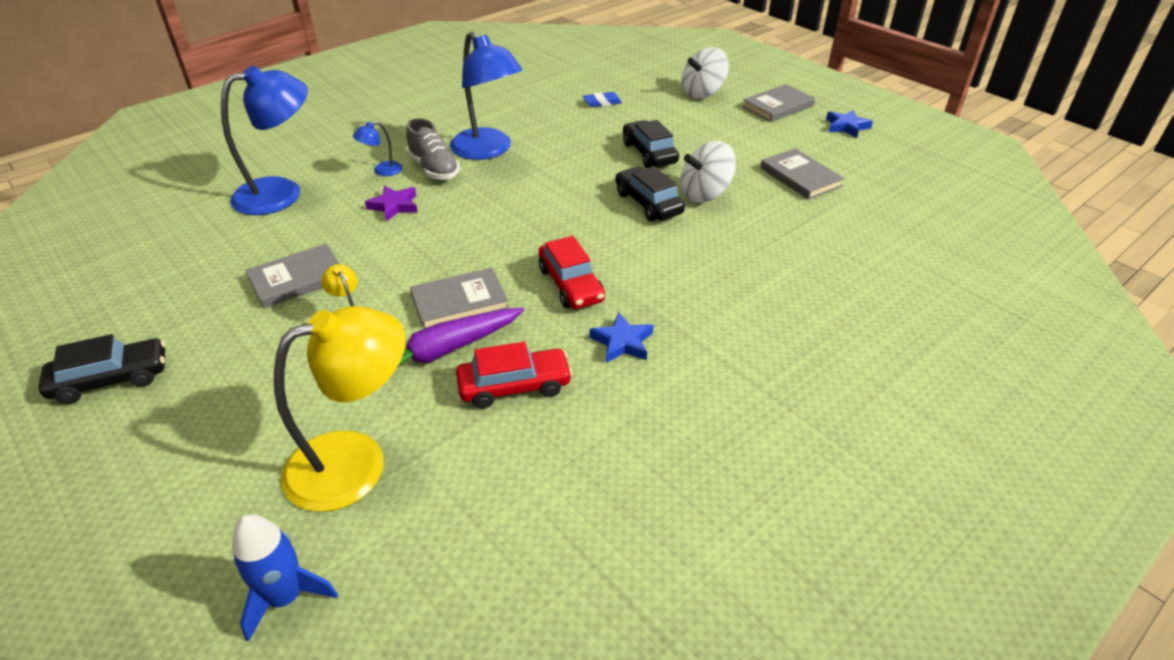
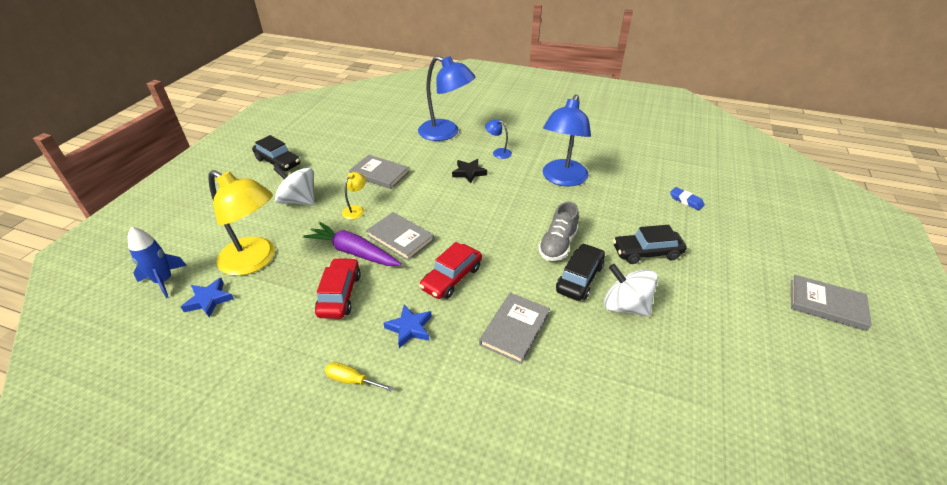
camera: 60 degrees right, 0 degrees up
purple star [365,185,418,222] -> black star [452,159,487,183]
grey shoe [406,119,460,180] -> grey shoe moved to [538,201,579,261]
red car [456,342,573,408] -> red car turned 135 degrees counterclockwise [315,258,361,319]
black car [623,120,679,168] -> black car turned 135 degrees counterclockwise [613,225,687,264]
white spinning top [681,47,729,99] -> white spinning top moved to [274,165,315,205]
grey book [760,148,845,200] -> grey book moved to [479,293,550,364]
blue star [826,110,873,138] -> blue star moved to [181,278,234,318]
none -> yellow screwdriver [325,362,394,392]

